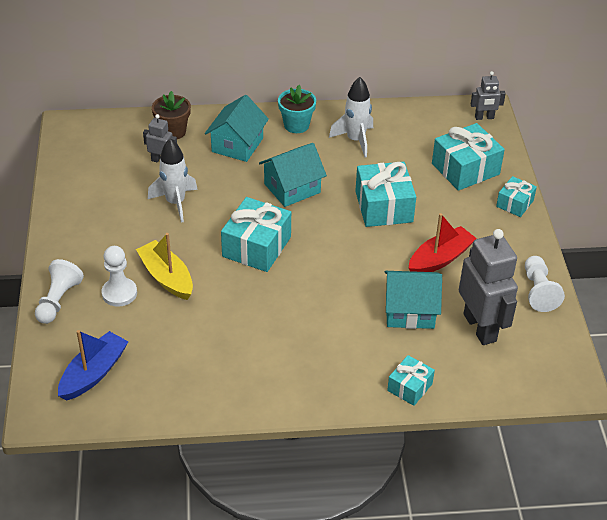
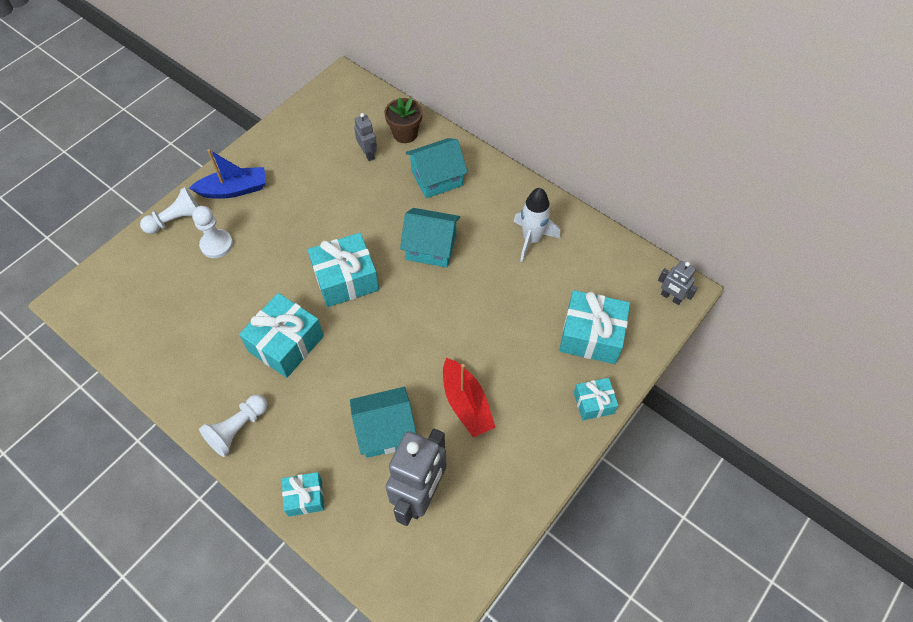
camera: 45 degrees right, 15 degrees up
blue boat [58,330,128,401] -> blue boat moved to [189,149,266,199]
yellow boat [136,233,193,300] -> none
white rocket [148,138,198,223] -> none
turquoise flower pot [278,85,316,133] -> none
turquoise gift [355,162,416,227] -> turquoise gift moved to [239,293,324,378]
turquoise house [385,271,442,329] -> turquoise house turned 60 degrees counterclockwise [350,387,417,458]
red boat [409,213,477,272] -> red boat turned 60 degrees clockwise [443,358,496,437]
white pawn [525,256,565,312] -> white pawn moved to [199,395,267,457]

